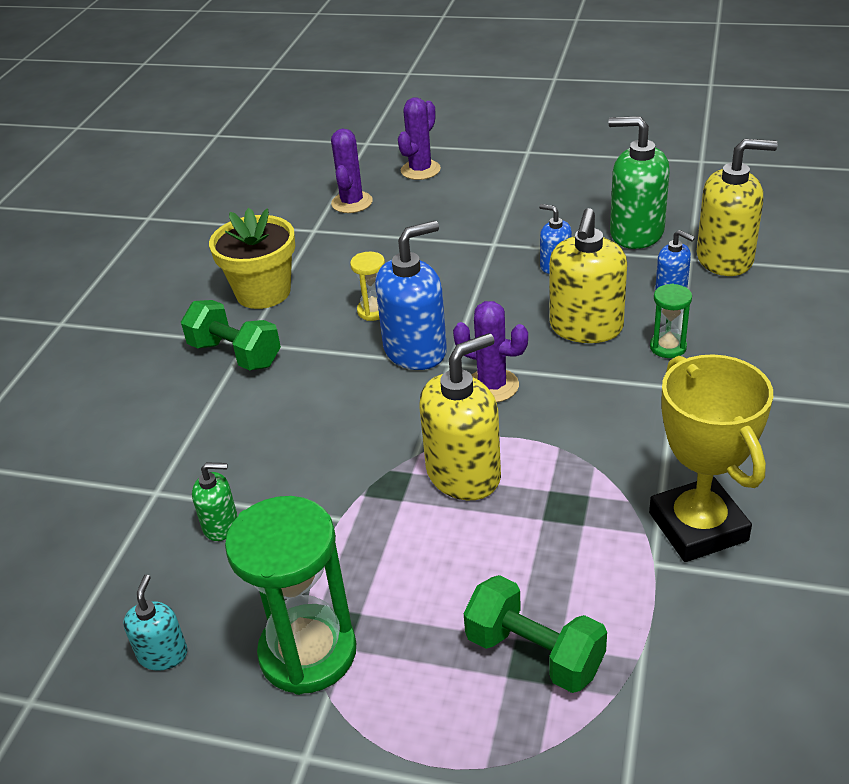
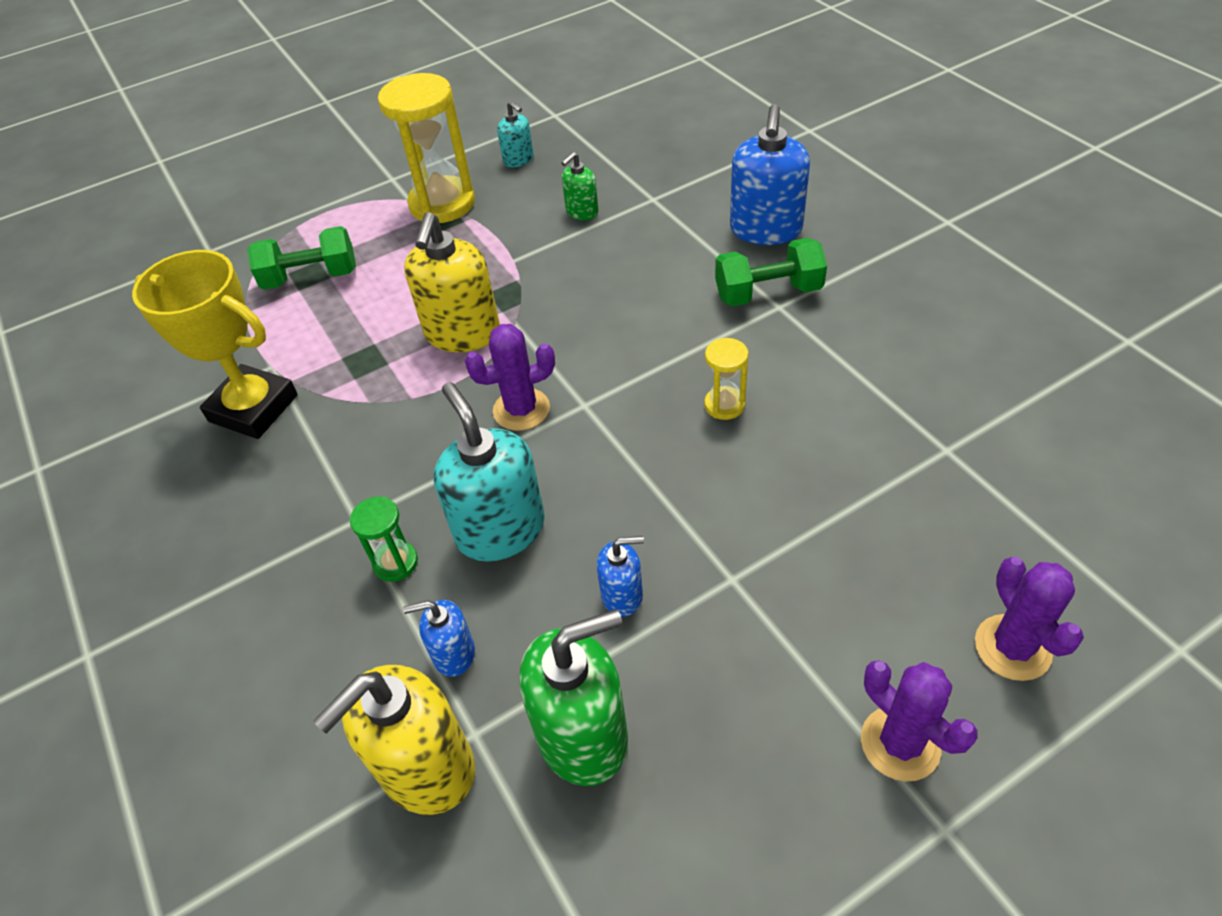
camera: 135 degrees right, 10 degrees up
yellow flower pot [209,208,295,309] -> none
green hourglass [225,496,356,695] -> yellow hourglass [378,73,475,223]
purple cactus [331,129,373,213] -> purple cactus moved to [861,660,978,782]
blue soap dispenser [375,221,447,370] -> blue soap dispenser moved to [730,104,810,245]
yellow soap dispenser [550,208,627,343] -> turquoise soap dispenser [434,382,545,562]

